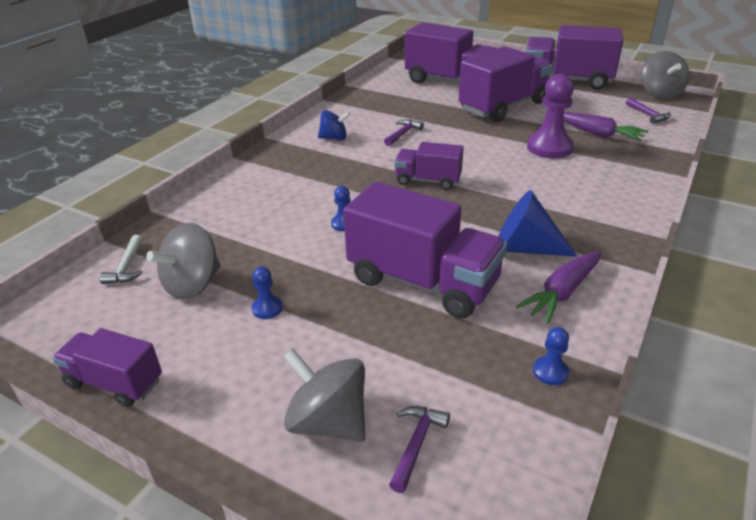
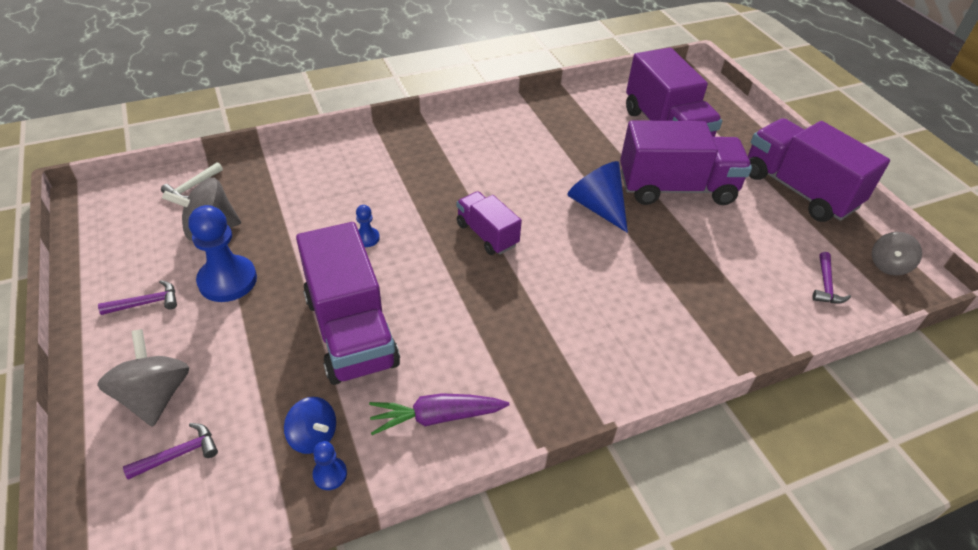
camera: 35 degrees right, 10 degrees up
purple truck [53,328,162,407] -> none
blue pawn [252,267,283,319] -> blue pawn [188,205,257,302], size x2.10
blue spinning top [318,110,350,141] -> blue spinning top moved to [284,397,336,454]
purple hammer [384,120,424,146] -> purple hammer moved to [98,280,177,315]
blue cone [498,190,577,257] -> blue cone moved to [567,161,628,233]
purple pawn [527,74,574,158] -> none
purple carrot [564,112,648,142] -> none
grey spinning top [641,51,689,99] -> grey spinning top [872,232,922,276], size x0.66

